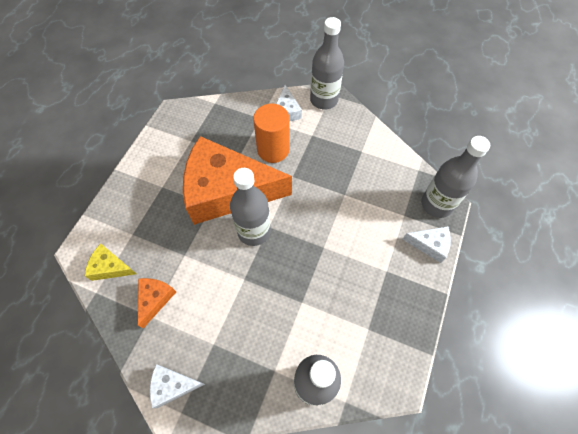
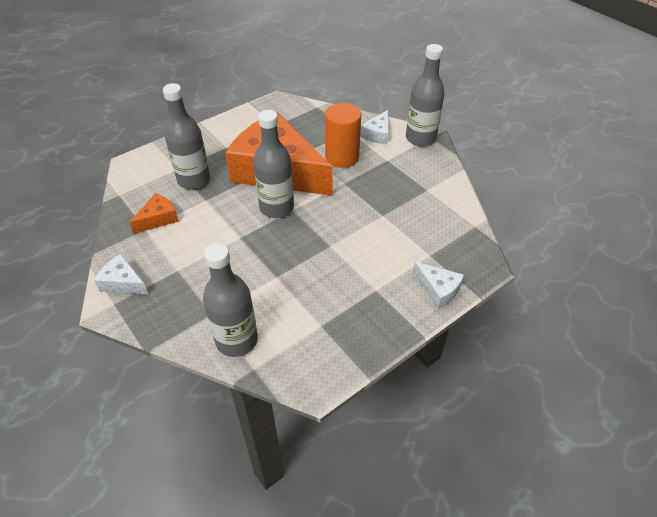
camera: 30 degrees right, 15 degrees down
yellow cheese [85,244,136,281] -> none
grey bottle [421,136,490,218] -> grey bottle moved to [163,83,210,190]

